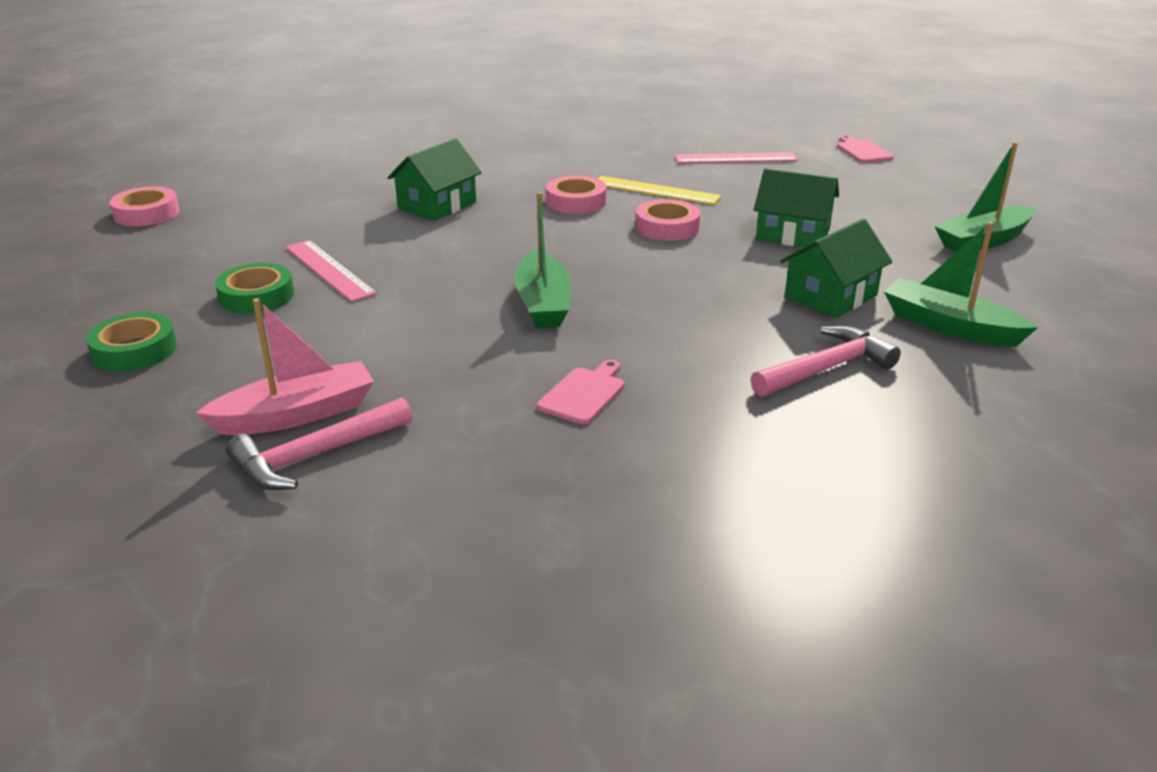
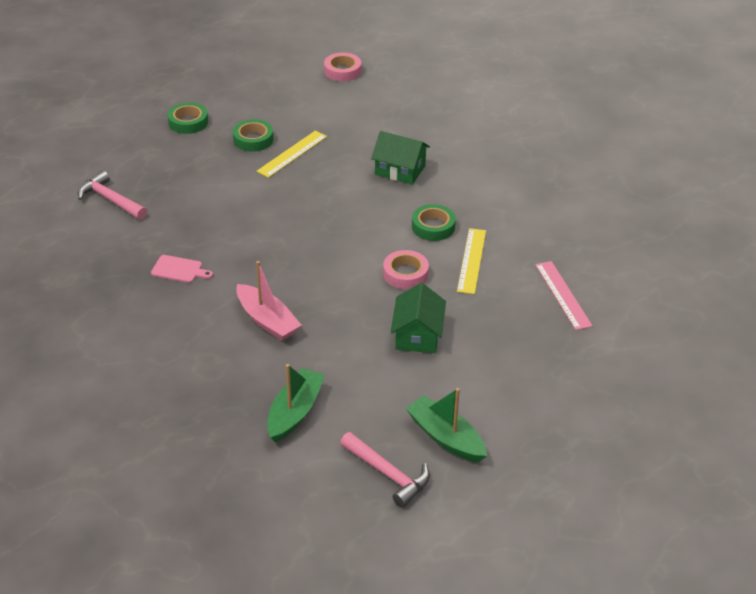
camera: 75 degrees right, 10 degrees up
pink boat [196,298,374,435] -> pink boat moved to [236,261,302,341]
pink ruler [285,240,377,302] -> yellow ruler [256,130,327,178]
green boat [514,192,571,328] -> none
pink tape [546,175,606,214] -> green tape [412,204,456,241]
pink hammer [750,326,901,397] -> pink hammer moved to [340,432,430,508]
green house [780,218,893,318] -> none
pink cutting board [837,135,894,163] -> none

